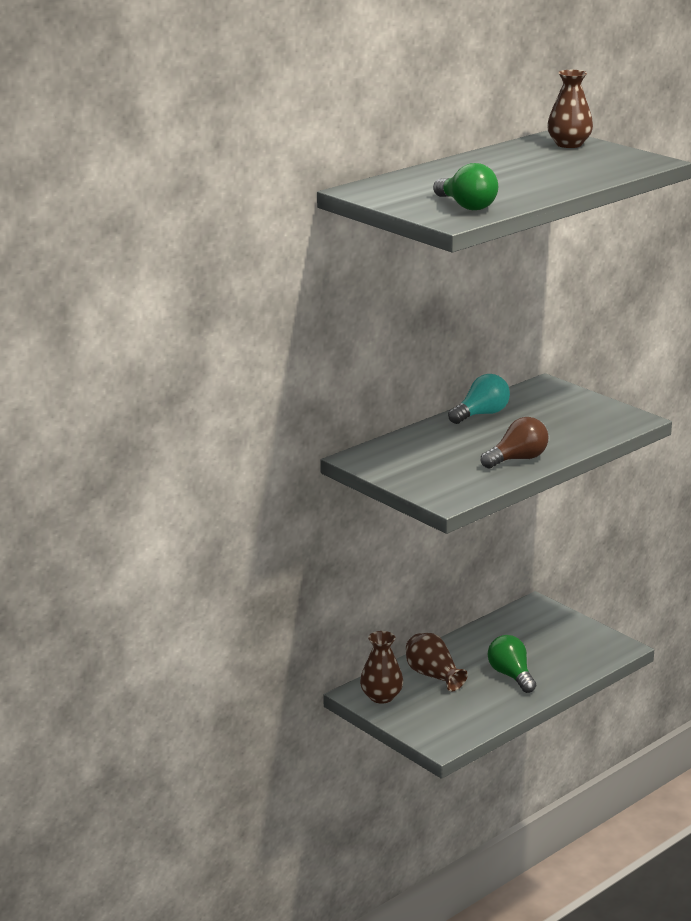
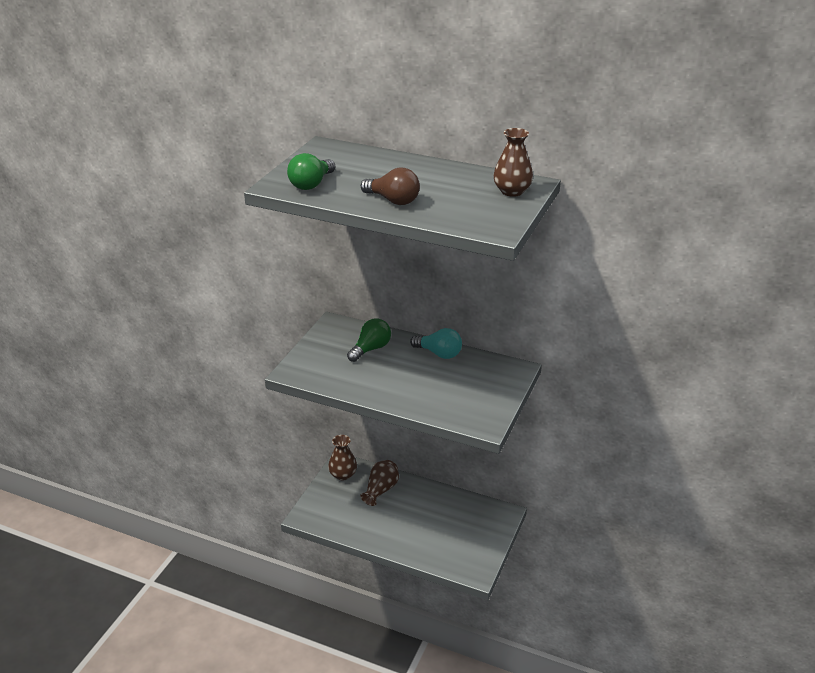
camera: 65 degrees right, 10 degrees up
brown light bulb [481,417,548,469] -> brown light bulb moved to [361,168,420,205]
green light bulb [488,635,536,693] -> green light bulb moved to [347,318,391,362]

